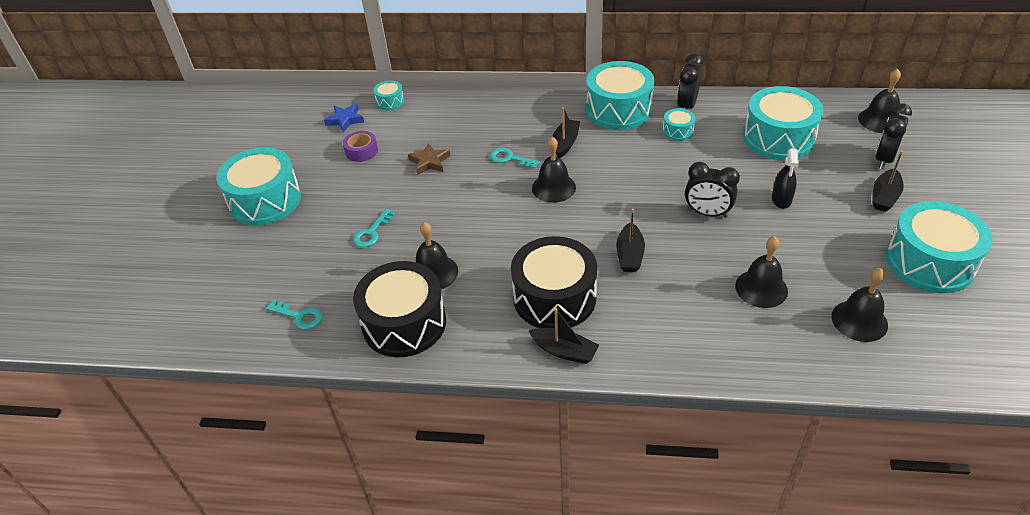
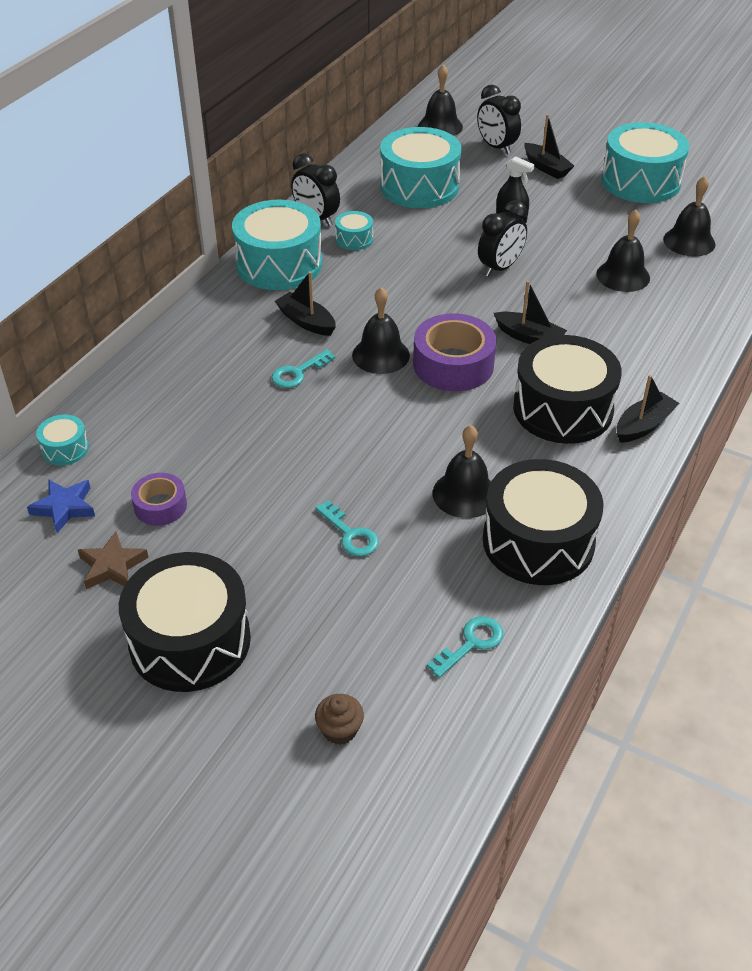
camera: 70 degrees left, 0 degrees up
turquoise drum [216,147,301,225] -> black drum [119,552,251,692]
brown star [408,143,450,175] -> brown star moved to [78,531,149,589]
none -> brown cupcake [315,694,364,745]
none -> purple tape [413,313,497,391]

